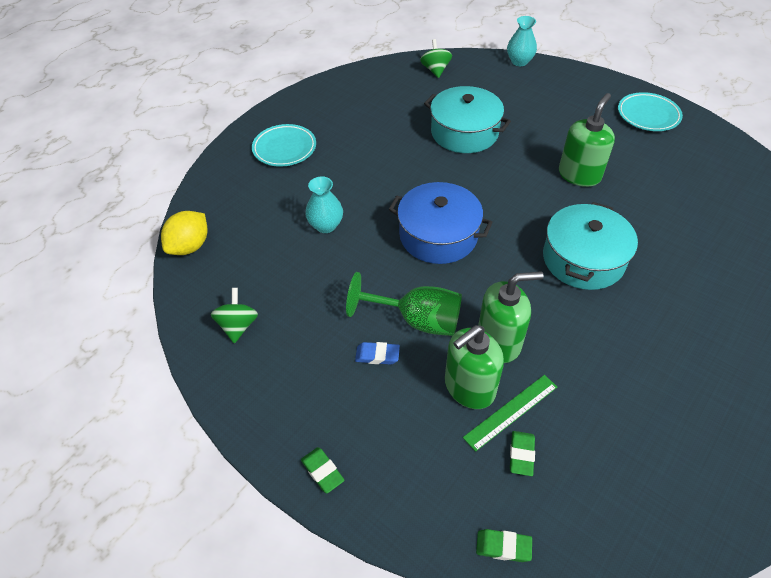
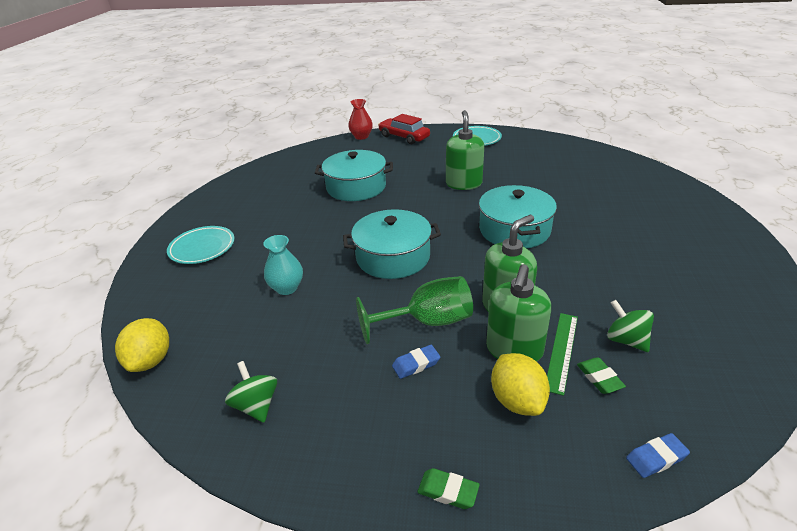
camera: 30 degrees left, 15 degrees down
blue pot [389,182,493,264] -> turquoise pot [343,209,441,279]
green spinning top [420,39,452,78] -> green spinning top moved to [607,300,654,352]
green eraser [476,529,532,562] -> blue eraser [626,433,690,478]
turquoise vase [507,16,537,66] -> red vase [348,99,373,140]
none -> red car [378,114,430,144]
none -> yellow lemon [491,353,550,416]

